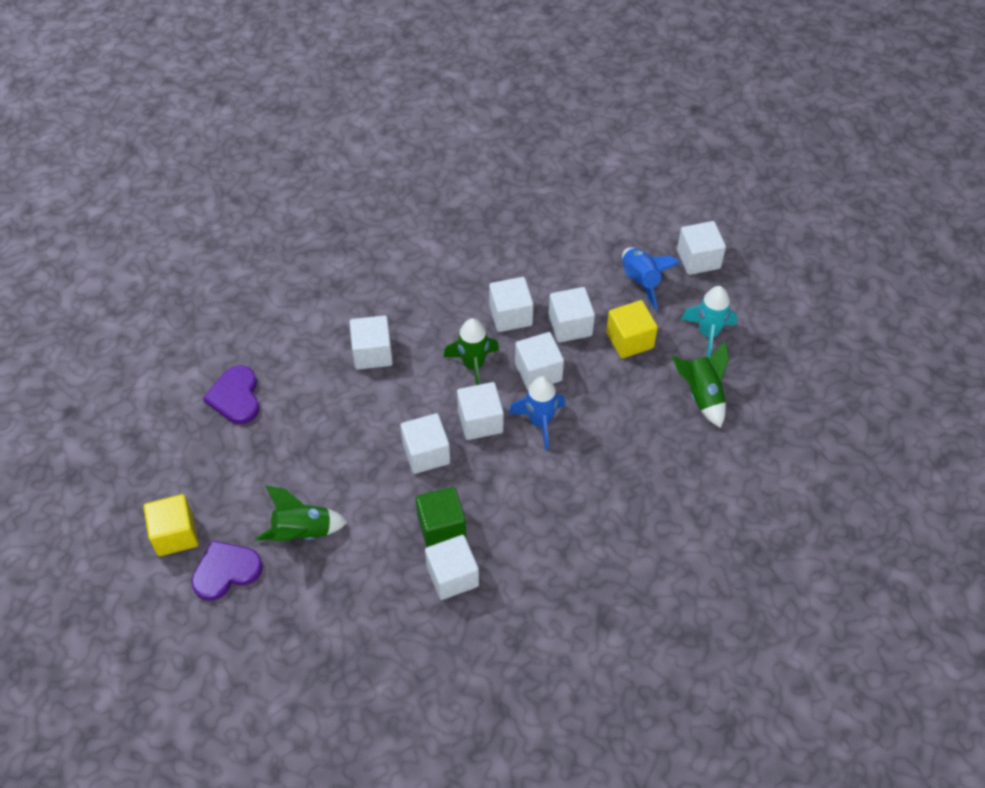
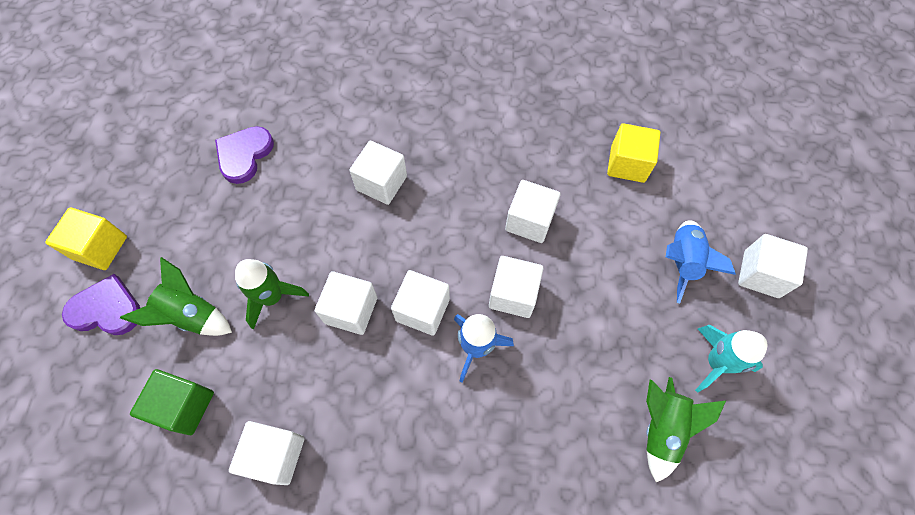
camera: 35 degrees right, 10 degrees up
green cube [416,487,466,547] -> green cube moved to [130,369,214,435]
green rocket [444,318,499,385] -> green rocket moved to [235,259,309,329]
white cube [548,287,595,343] -> none
yellow cube [606,300,658,358] -> yellow cube moved to [607,123,661,183]

